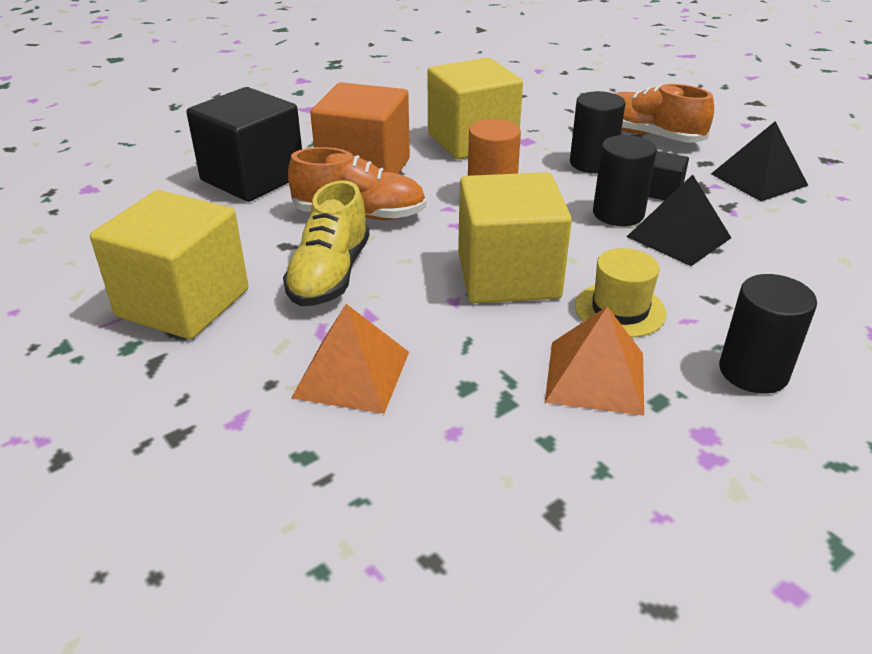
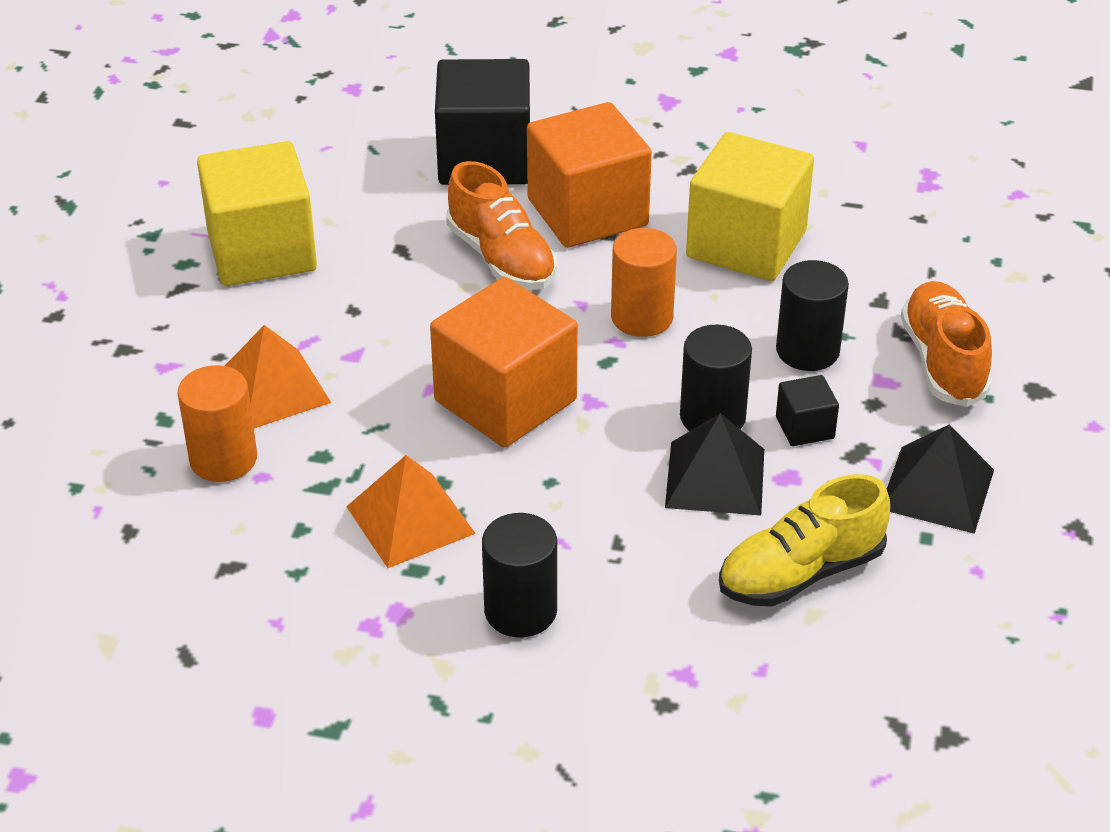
camera: 50 degrees right, 5 degrees up
yellow shoe [283,180,369,306] -> yellow shoe moved to [719,474,890,606]
yellow cube [458,172,572,303] -> orange cube [430,277,578,447]
yellow hat [575,248,666,338] -> none
none -> orange cylinder [177,365,257,482]

